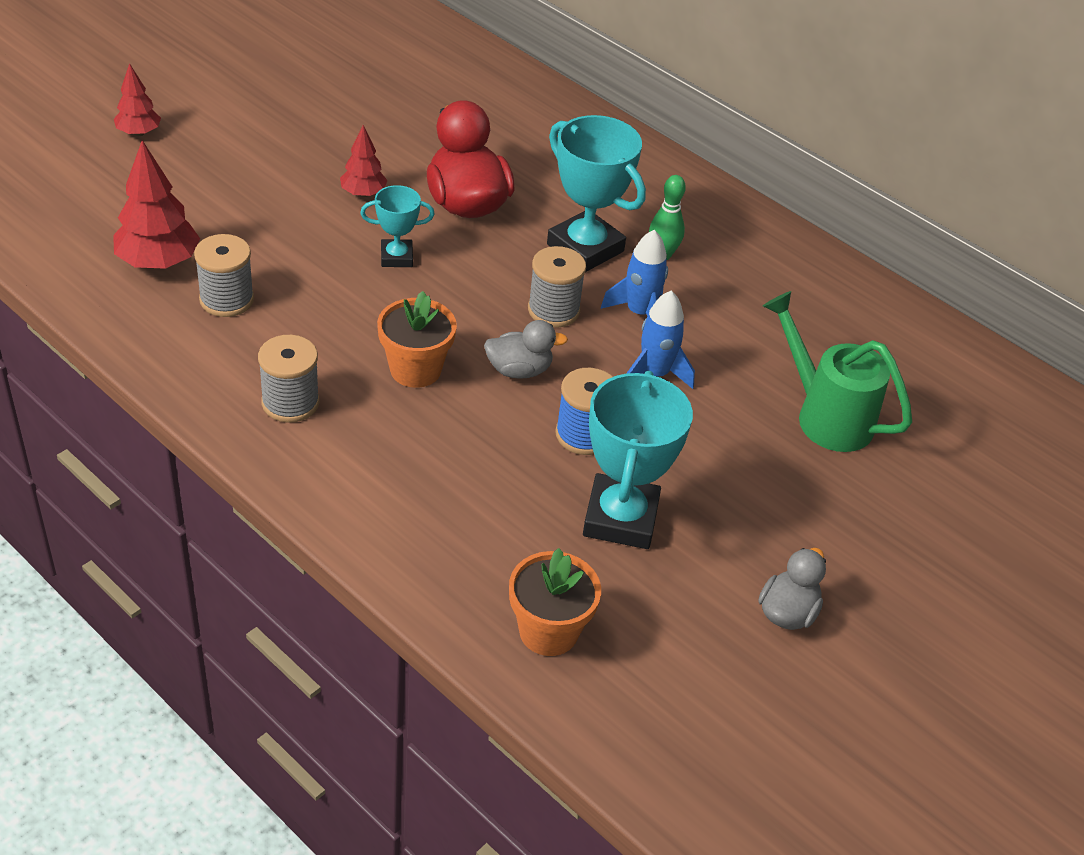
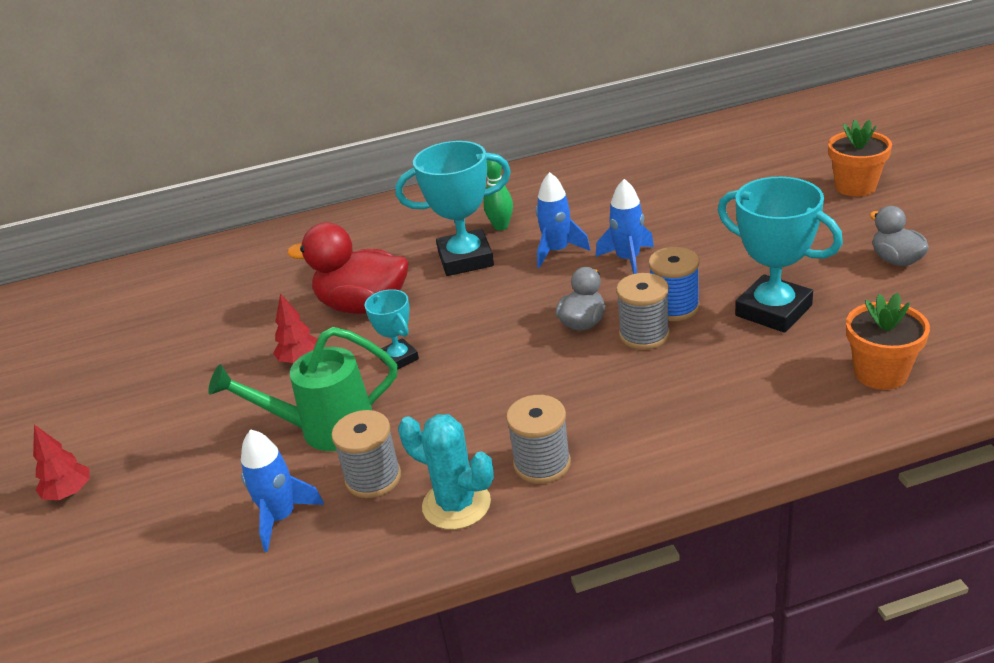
camera: 50 degrees left, 10 degrees down
red tree [113,140,200,269] -> blue rocket [241,429,324,552]
turquoise trophy [360,185,435,267] -> turquoise trophy turned 60 degrees counterclockwise [365,289,419,370]
orange flower pot [377,291,457,388] -> orange flower pot moved to [828,120,892,196]
grey spool [528,246,586,327] -> grey spool moved to [616,273,670,350]
green watering can [763,291,912,452] -> green watering can moved to [208,327,397,451]
none -> turquoise cactus [398,414,494,530]

